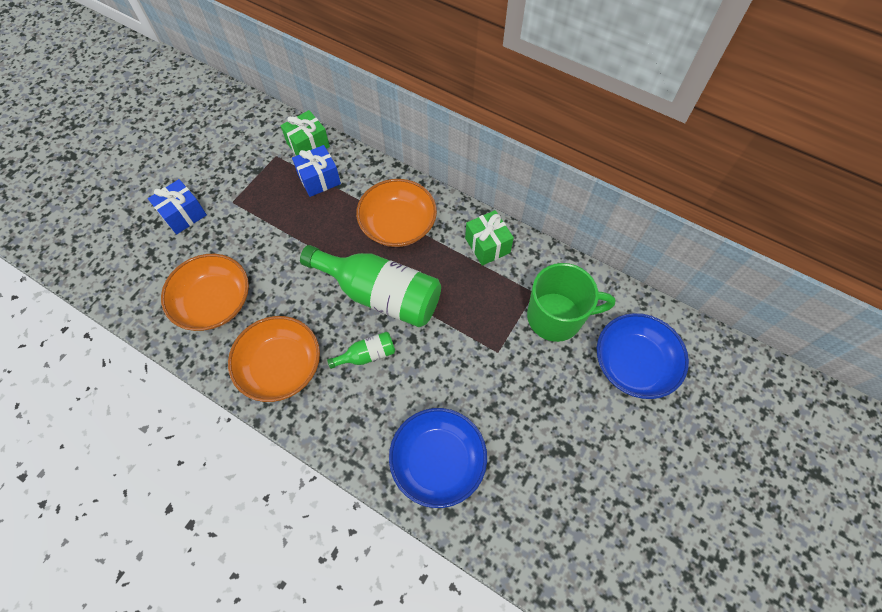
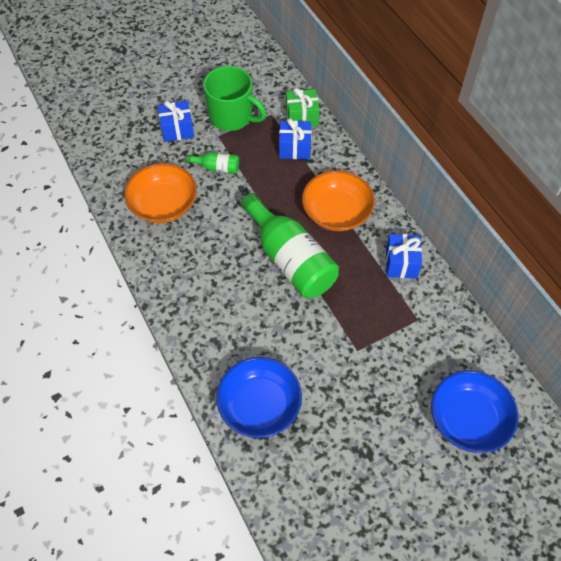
camera: 30 degrees right, 5 degrees down
orange bowl [228,316,320,402] -> none
green bottle [327,332,395,369] -> green bottle moved to [186,152,239,174]
green gift [465,210,514,266] -> blue gift [386,234,422,278]
green mug [527,263,615,342] -> green mug moved to [203,66,267,131]

